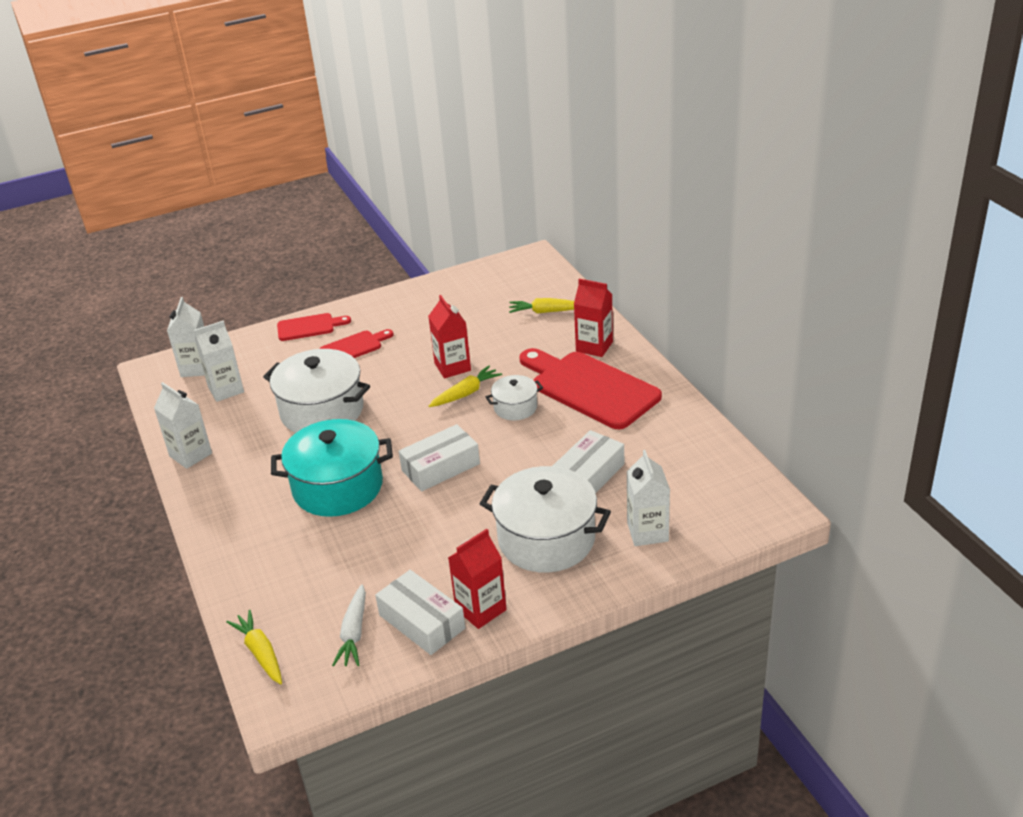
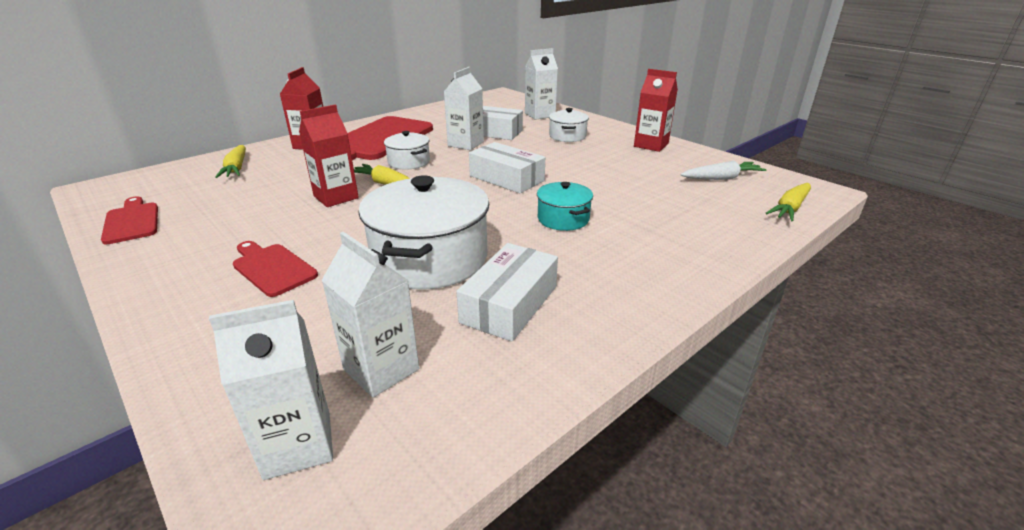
camera: 110 degrees left, 5 degrees down
white carton [154,382,212,469] -> white carton moved to [444,67,484,150]
turquoise pot [271,419,393,517] -> turquoise pot [537,182,593,231], size x0.51
red cutting board [277,313,351,341] -> red cutting board moved to [101,196,158,244]
white box [375,570,465,655] -> white box moved to [456,243,558,342]
white pot [480,466,611,573] -> white pot [549,108,589,142], size x0.51

